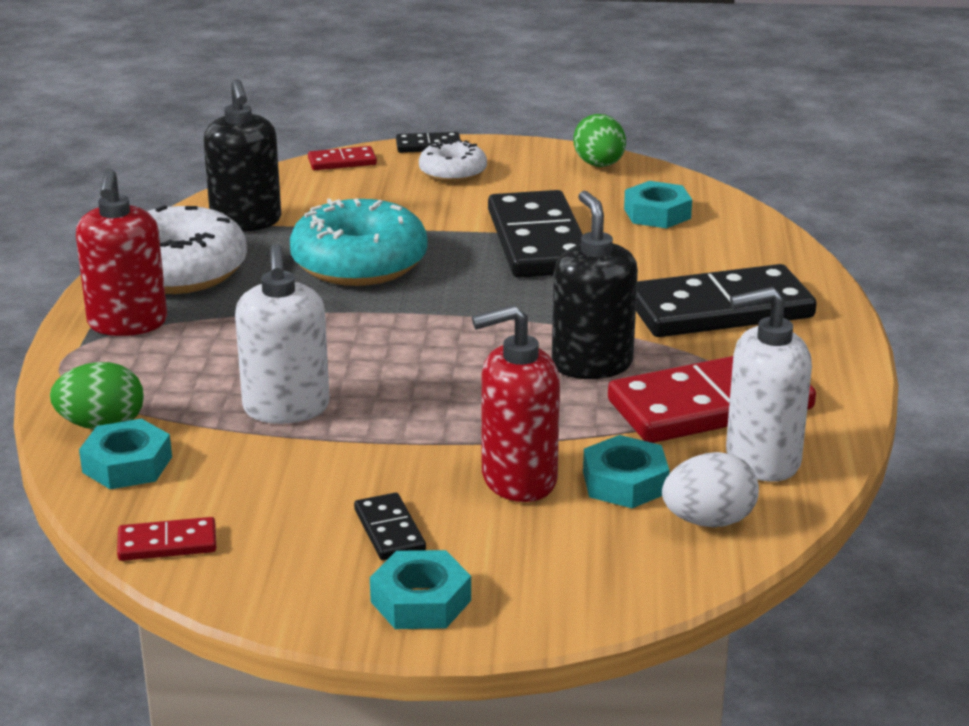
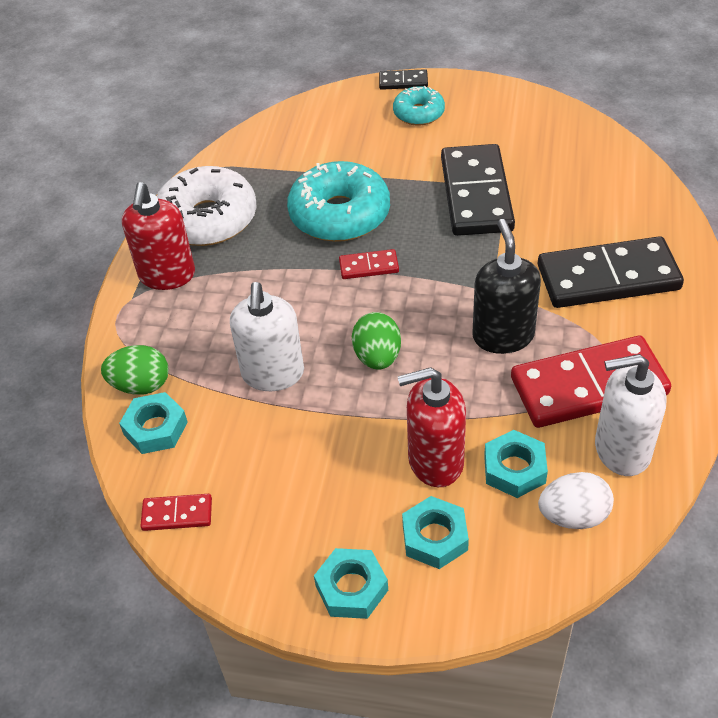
camera: 10 degrees right, 20 degrees up
black soap dispenser [204,79,281,232] -> none
red domino [308,146,377,170] -> red domino moved to [339,249,399,279]
black domino [354,493,426,560] -> none
white donut [419,139,487,183] -> turquoise donut [393,86,445,126]
green egg [573,114,626,167] -> green egg moved to [352,312,401,370]
turquoise nut [624,181,692,228] -> turquoise nut moved to [402,496,469,569]

